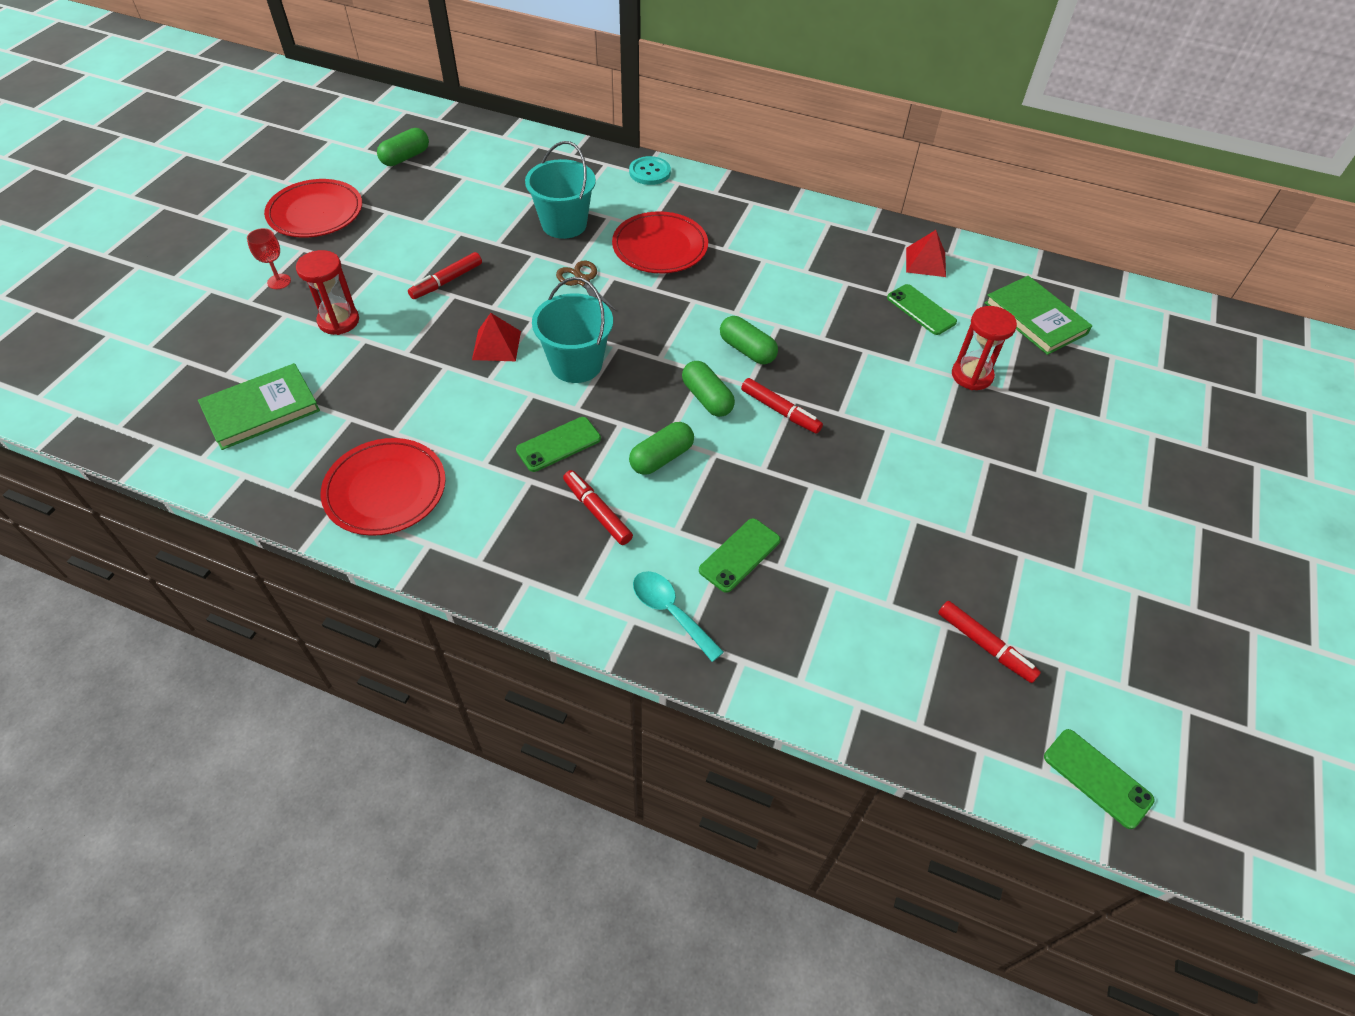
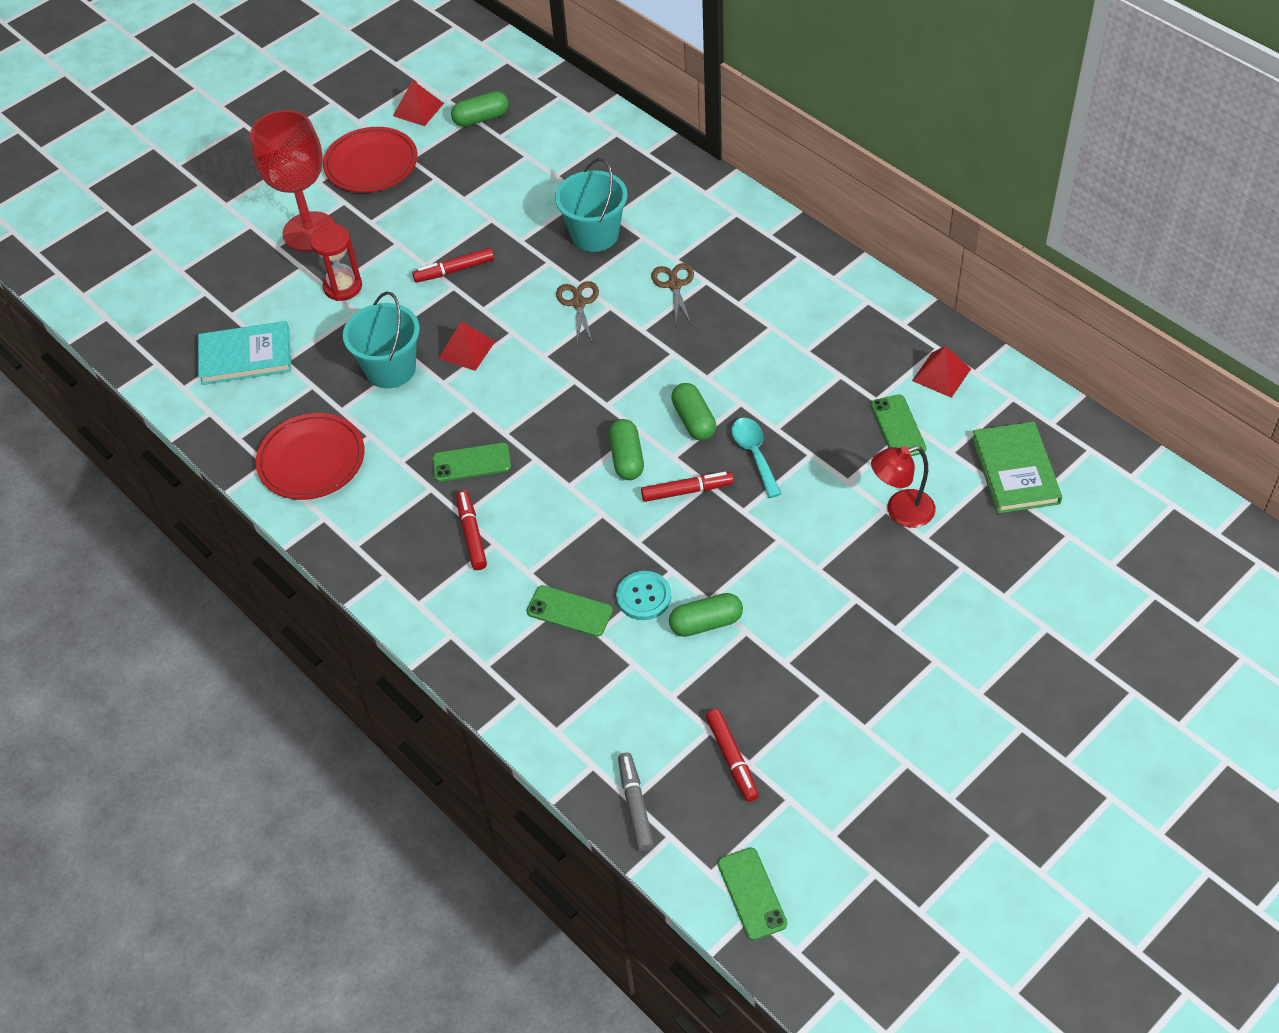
camera: 30 degrees right, 0 degrees up
green book [198,363,320,450] -> turquoise book [198,321,291,385]
red goblet [247,228,291,289] -> red goblet [250,110,336,251], size x2.47
turquoise bucket [532,277,613,383] -> turquoise bucket moved to [343,291,420,388]
red plate [612,211,708,273] -> brown scissors [651,263,694,324]
turquoise button [629,156,671,185] -> turquoise button moved to [616,571,671,620]
green capsule [629,422,694,475] -> green capsule moved to [669,593,743,637]
turquoise spoon [633,571,724,662] -> turquoise spoon moved to [732,418,782,498]
green phone [699,518,781,593] -> green phone turned 45 degrees clockwise [527,585,613,637]
red marker [741,378,823,434] -> red marker turned 75 degrees counterclockwise [641,472,734,502]
red hourglass [952,306,1017,390] -> red lamp [871,446,936,528]
none -> red pyramid [393,80,444,126]
none -> grey marker [618,753,654,852]

